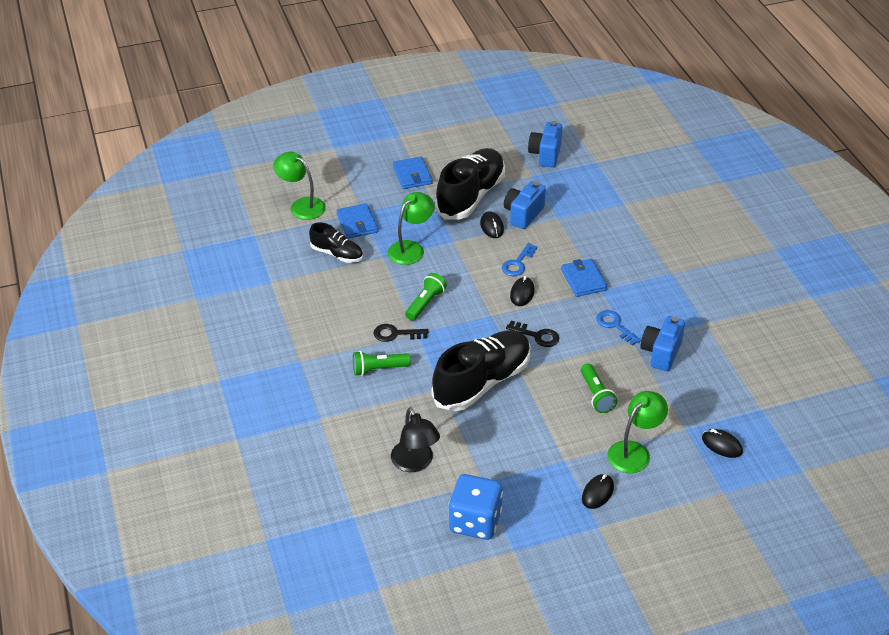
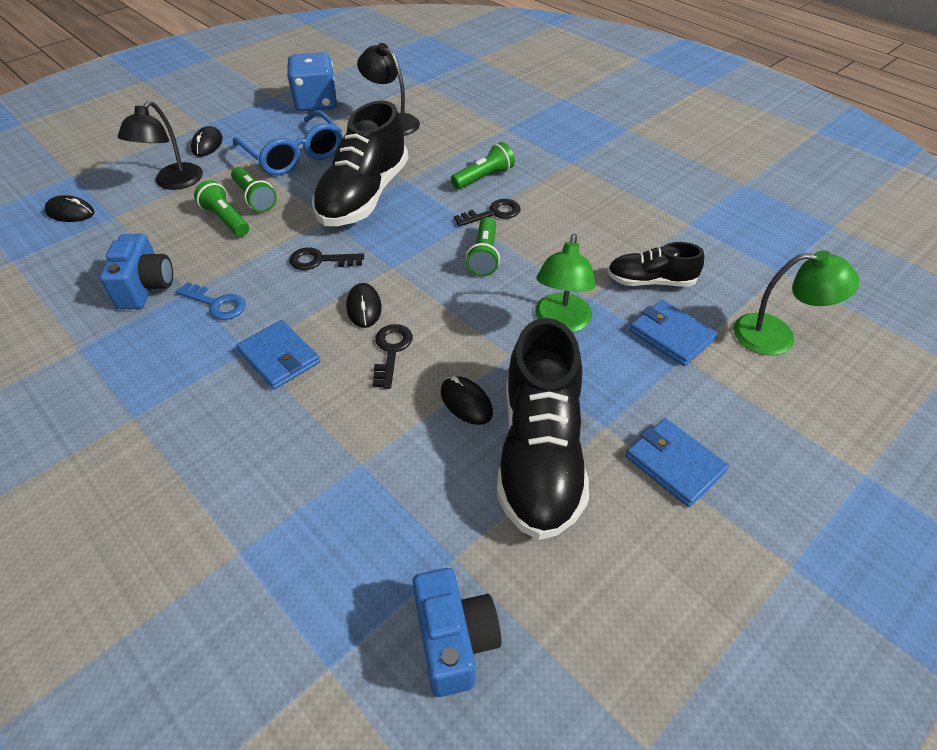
camera: 155 degrees right, 5 degrees up
blue key [502,243,537,276] -> black key [372,324,413,389]
blue camera [504,181,546,229] -> none
green lamp [607,391,668,473] -> black lamp [117,101,203,190]
none -> green flashlight [231,167,277,212]
none -> blue glasses [233,110,342,175]

